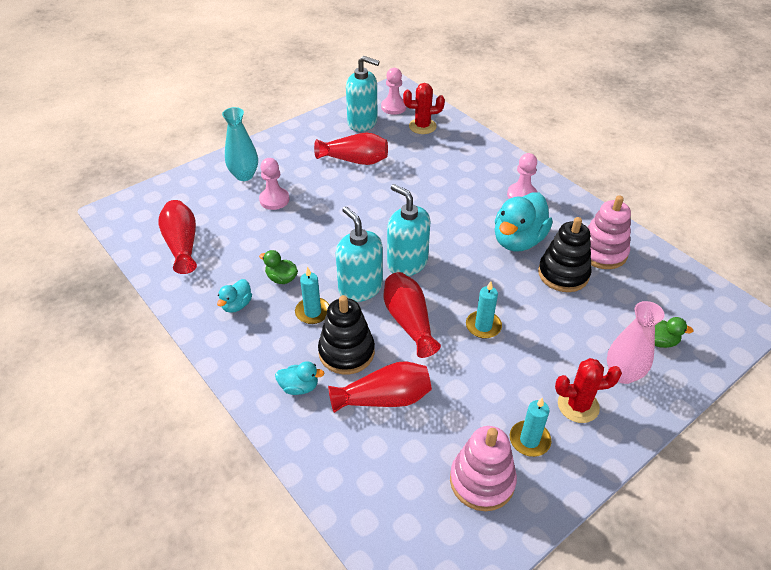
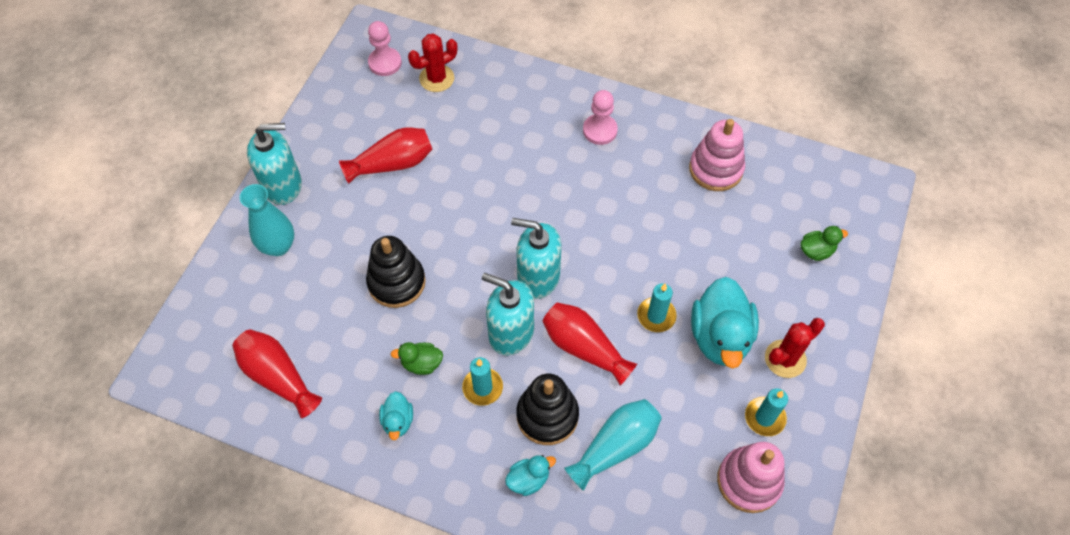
camera: 30 degrees left, 15 degrees up
pink pawn [259,158,289,210] -> none
red vase [328,361,432,413] -> turquoise vase [564,399,662,491]
turquoise soap dispenser [346,56,380,132] -> turquoise soap dispenser moved to [247,123,302,205]
turquoise duck [495,192,553,251] -> turquoise duck moved to [691,277,759,369]
black stacking toy [538,217,592,292] -> black stacking toy moved to [366,236,426,308]
pink vase [607,301,665,384] -> none

